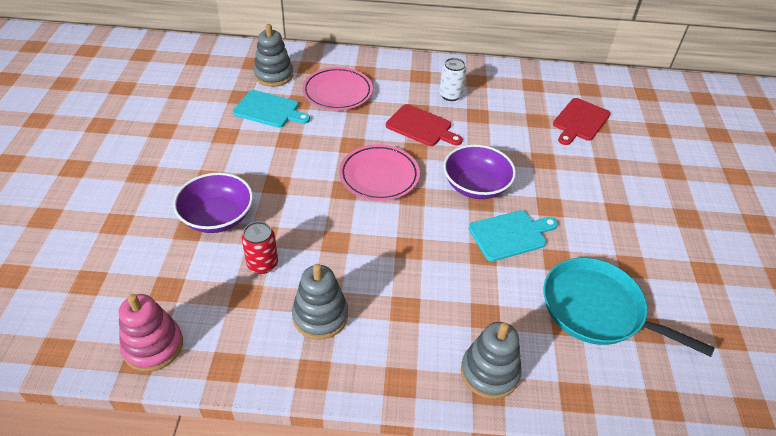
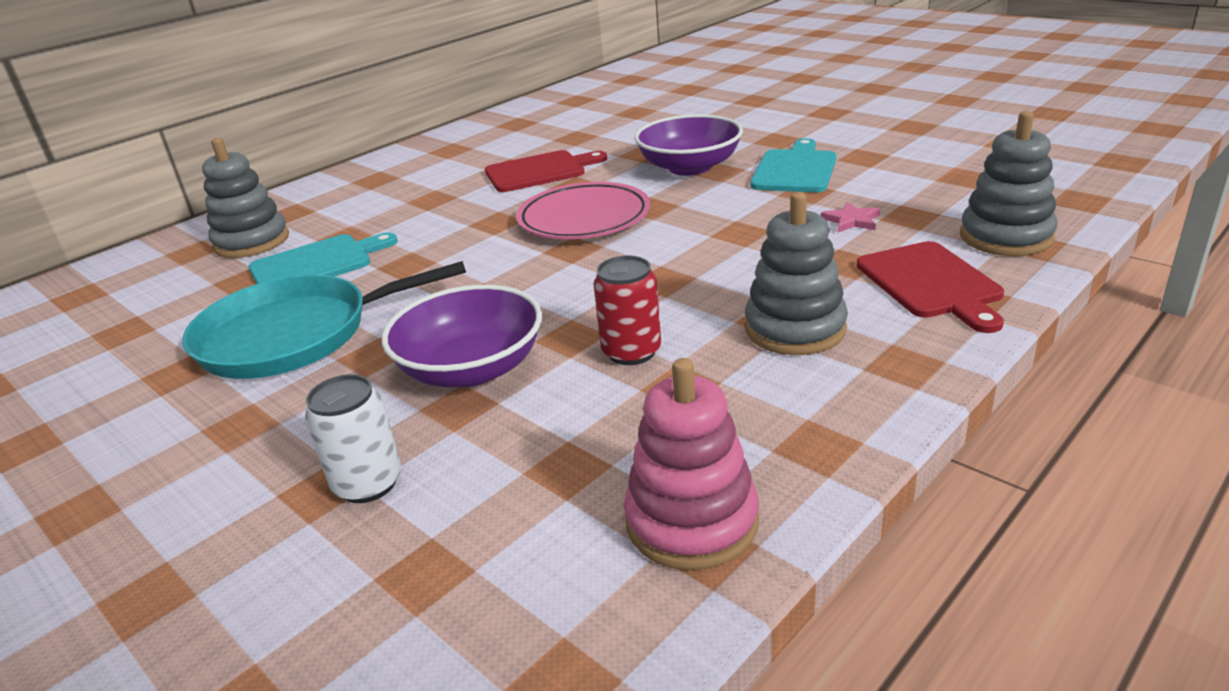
camera: 45 degrees left, 15 degrees down
pink plate [302,67,373,110] -> none
white can [439,58,467,101] -> white can moved to [305,374,401,503]
turquoise pan [543,258,714,357] -> turquoise pan moved to [182,261,466,379]
red cutting board [553,98,611,145] -> red cutting board moved to [857,241,1004,333]
none -> pink star [821,202,880,232]

